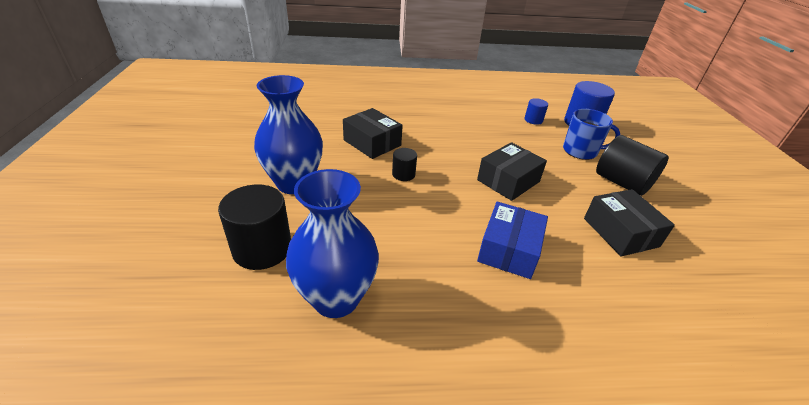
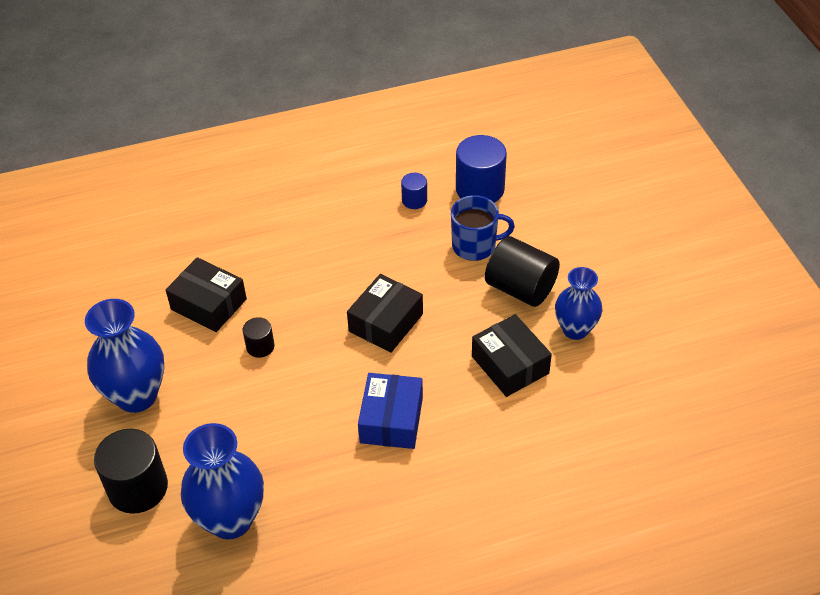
camera: 10 degrees left, 10 degrees up
none -> blue vase [555,267,602,340]

